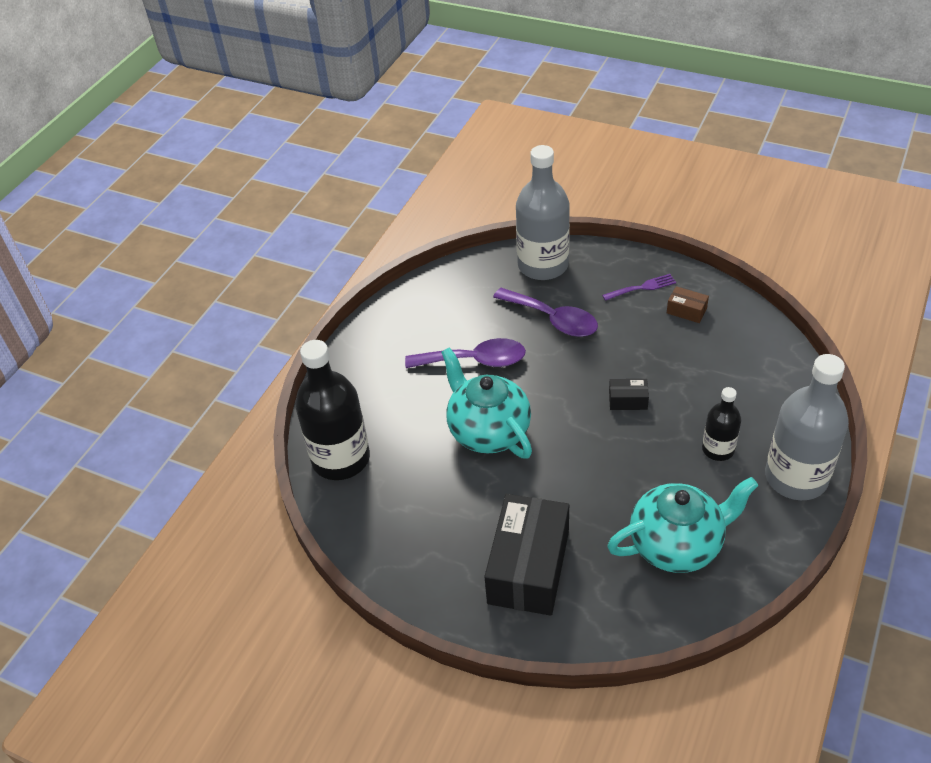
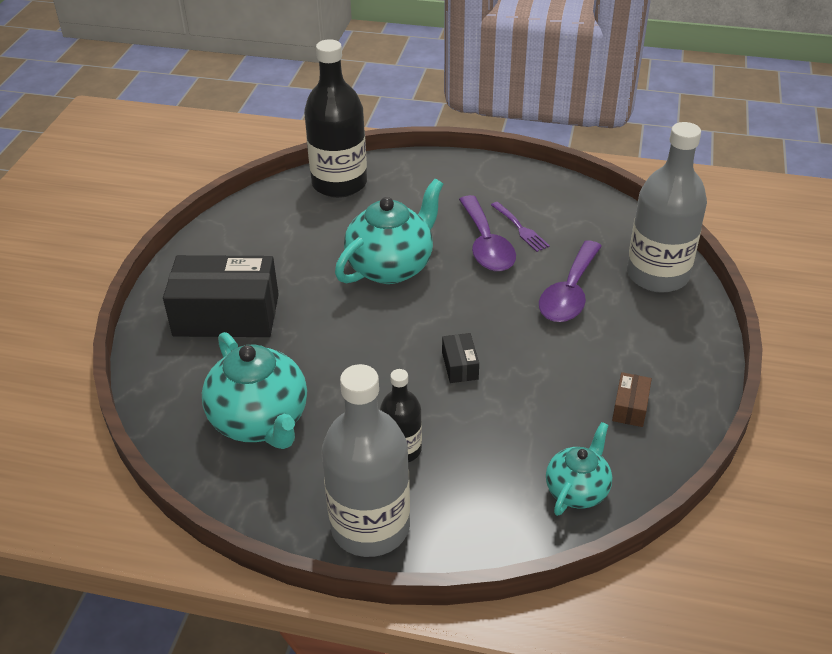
camera: 75 degrees right, 5 degrees down
purple fork [602,274,676,301] -> purple fork moved to [491,202,550,252]
none -> turquoise teapot [546,422,612,516]

